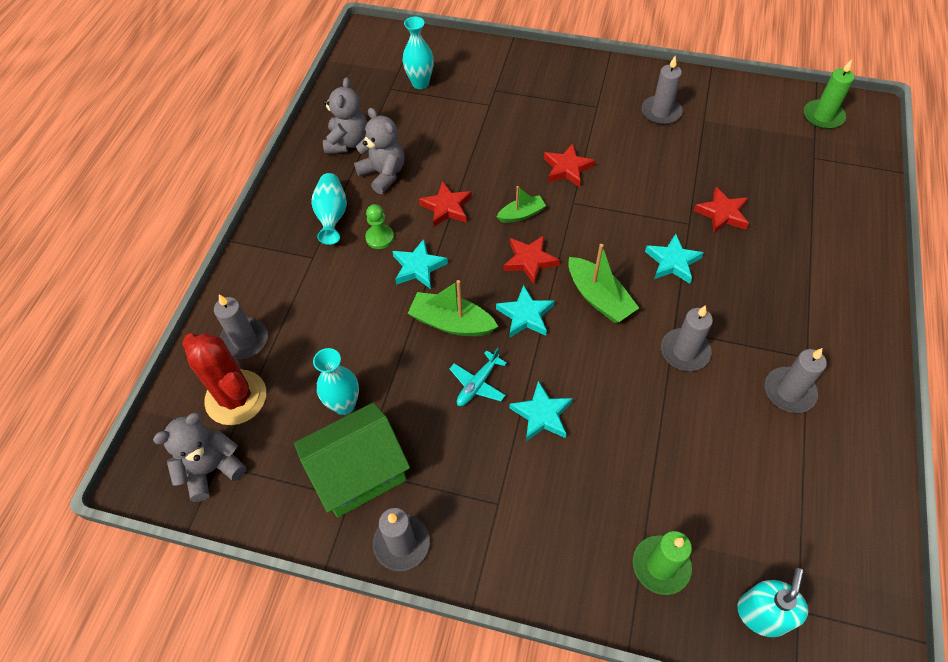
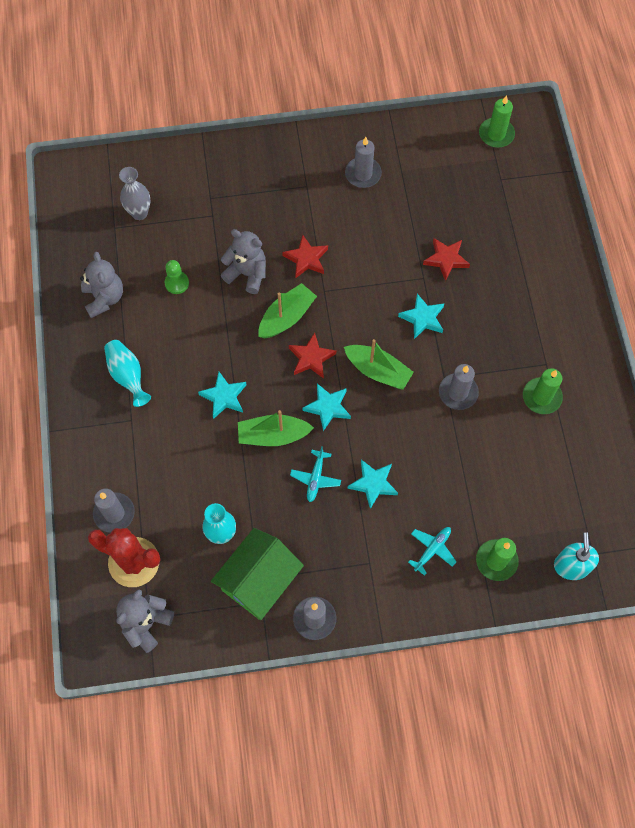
camera: 25 degrees left, 10 degrees up
grey teddy bear [354,108,405,194] -> grey teddy bear moved to [221,229,266,294]
green pawn [365,204,394,249] -> green pawn moved to [165,260,189,294]
turquoise vase [402,17,434,89] -> grey vase [119,167,150,220]
red star [419,181,472,227] -> none
green boat [497,186,546,223] -> green boat [258,283,317,338], size x1.61
grey candle [765,348,827,413] -> green candle [523,368,563,414]
none -> turquoise plane [408,527,456,576]

